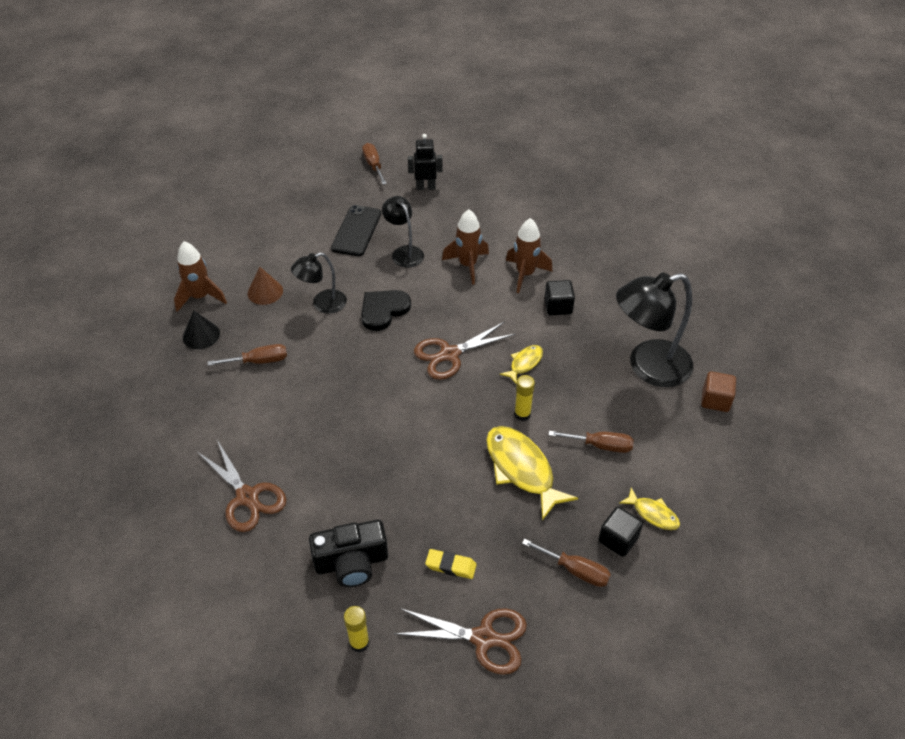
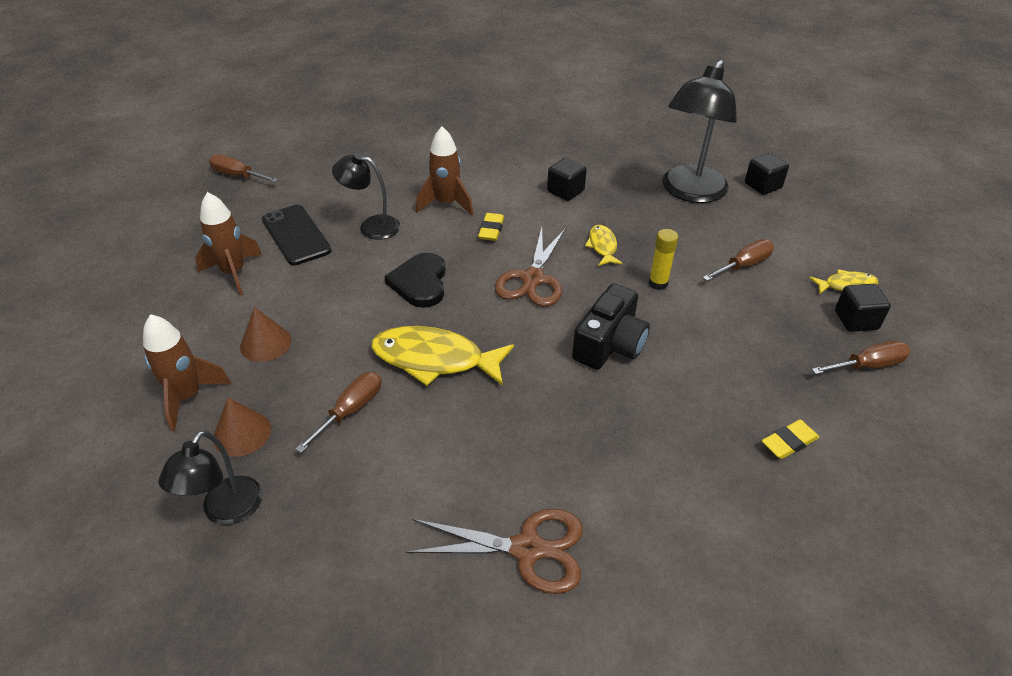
camera: 45 degrees left, 5 degrees down
black cone [183,310,220,349] -> brown cone [214,397,271,457]
black lamp [291,252,347,314] -> black lamp moved to [158,430,263,525]
black camera [309,520,388,587] -> black camera moved to [572,284,650,370]
yellow glue stick [344,606,370,652] -> none
brown scissors [394,608,527,675] -> none
black robot [408,134,443,190] -> none
yellow fish [486,426,578,521] -> yellow fish moved to [371,326,514,386]
brown rocket [506,218,553,293] -> brown rocket moved to [195,192,262,295]
brown cube [701,371,736,412] -> black cube [745,153,789,195]
none -> yellow eraser [478,213,504,241]

